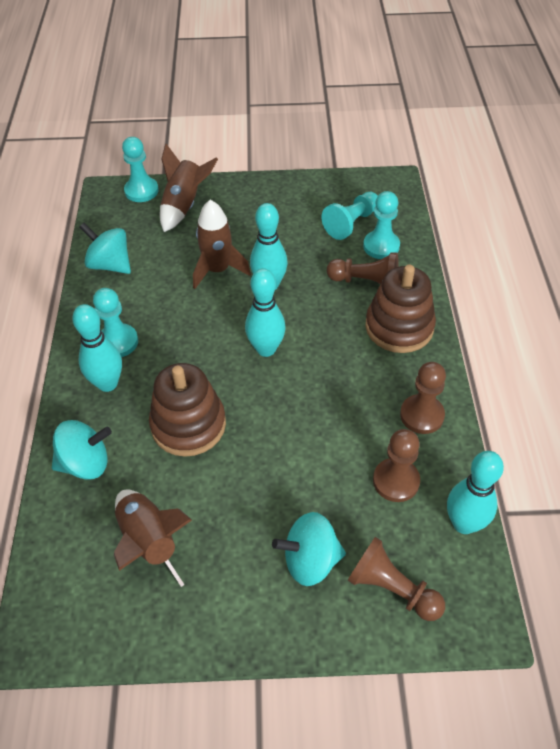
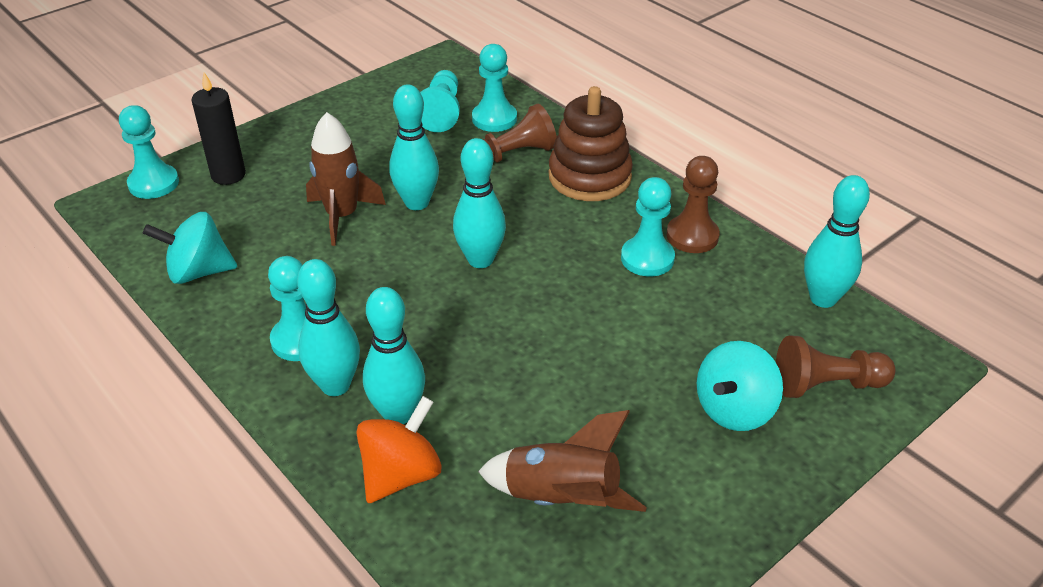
camera: 40 degrees left, 10 degrees down
turquoise spinning top [52,420,112,480] -> orange spinning top [356,396,442,503]
brown stacking toy [149,363,226,457] -> none
brown rocket [160,144,218,232] -> black candle [191,72,246,185]
brown pawn [373,429,420,502] -> none
none -> turquoise bowling pin [363,287,425,424]
none -> turquoise pawn [621,177,675,276]

